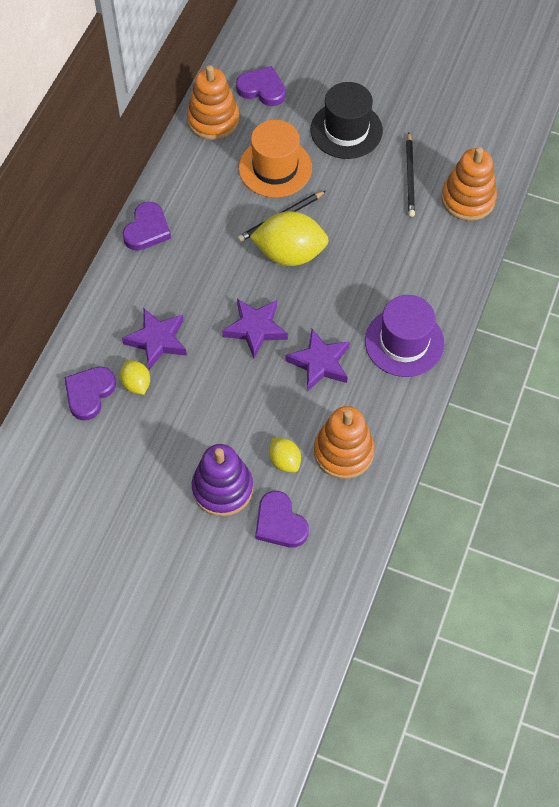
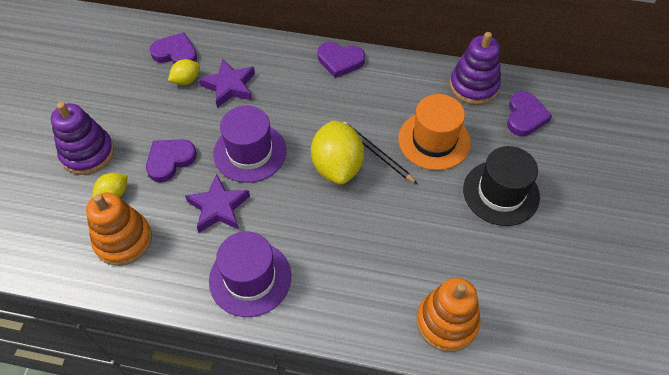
camera: 80 degrees right, 5 degrees down
orange stacking toy [187,65,239,140] -> purple stacking toy [450,32,501,105]
purple star [222,299,288,358] -> purple hat [213,106,286,183]
purple heart [255,491,309,548] -> purple heart moved to [146,139,197,182]
black pencil [406,133,415,217] -> none

